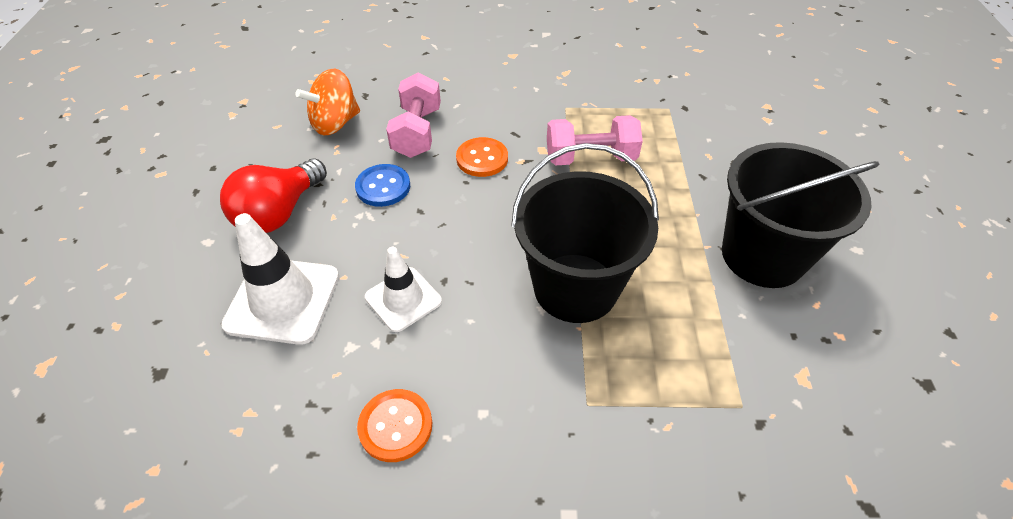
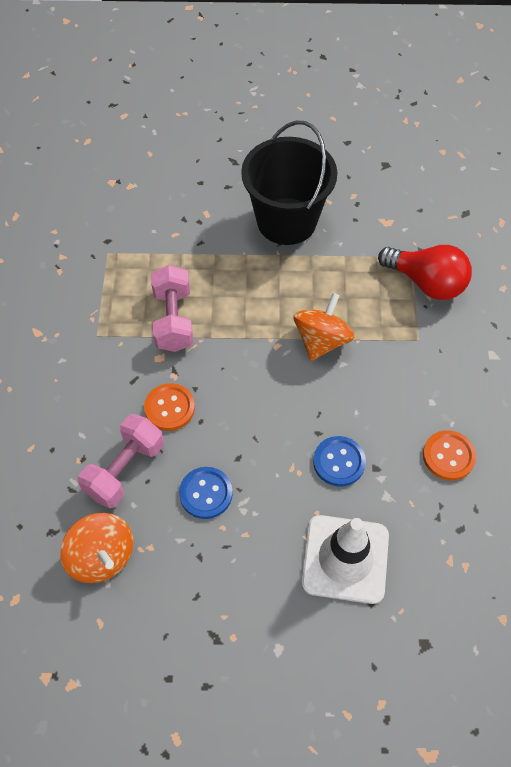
camera: 90 degrees left, 10 degrees up
red light bulb [220,159,327,233] -> red light bulb moved to [378,245,472,300]
white traffic cone [365,247,442,332] -> blue button [313,436,366,486]
pink dumbbell [386,72,441,158] -> pink dumbbell turned 60 degrees counterclockwise [78,414,164,508]
black bucket [511,143,659,323] -> orange spinning top [293,293,354,361]

